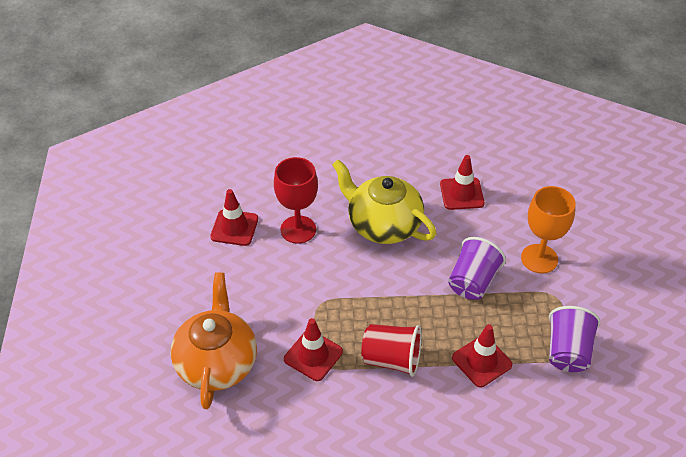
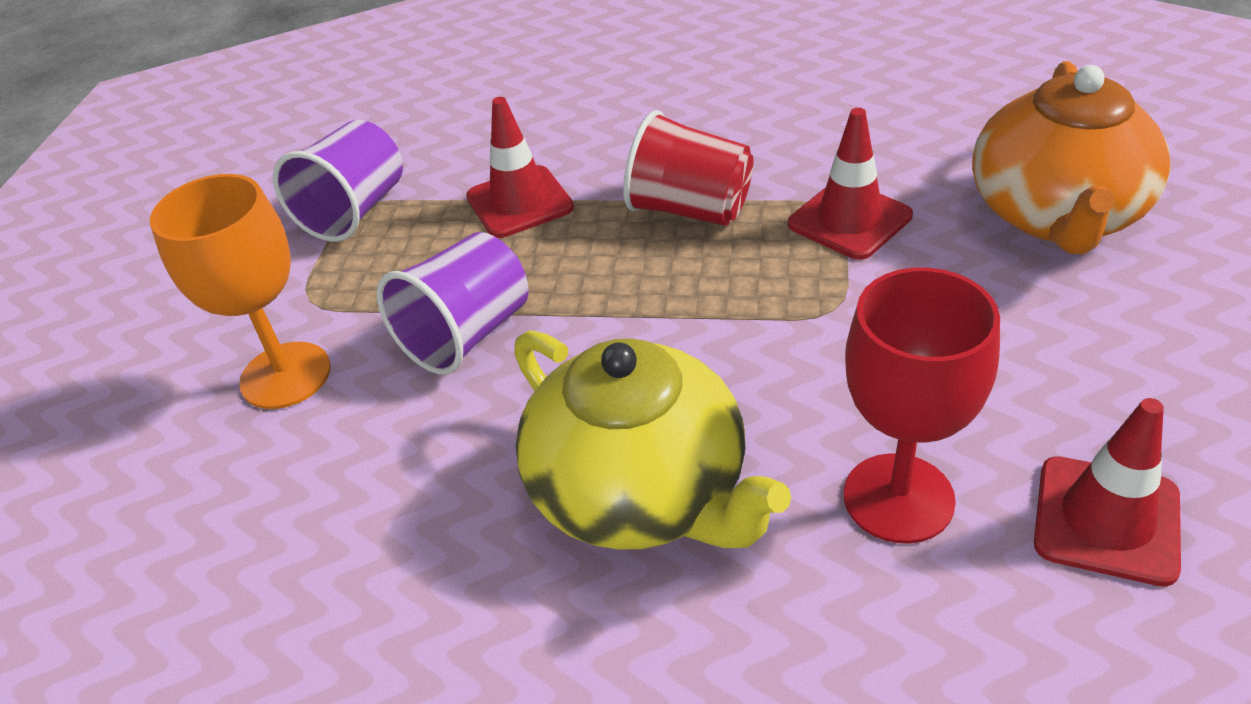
camera: 165 degrees left, 5 degrees down
red traffic cone [440,155,485,210] -> none

